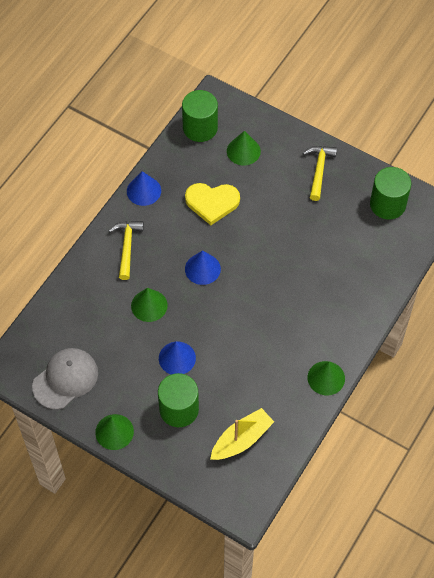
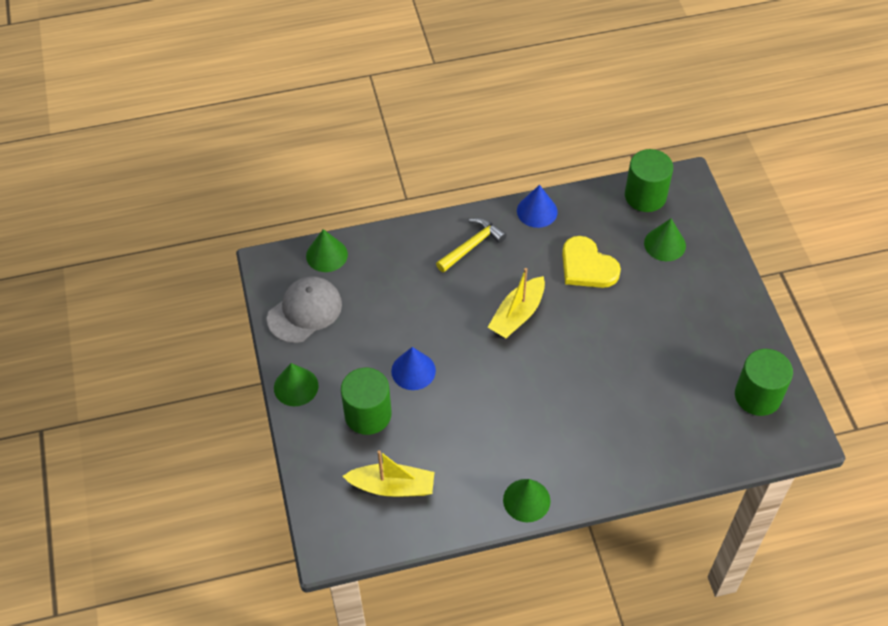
camera: 45 degrees right, 5 degrees down
grey cap [32,348,98,409] -> grey cap turned 45 degrees counterclockwise [267,276,342,343]
green cone [131,288,168,322] -> green cone moved to [306,229,348,272]
blue cone [185,250,221,285] -> yellow boat [488,268,545,338]
yellow hammer [303,146,337,201] -> none

